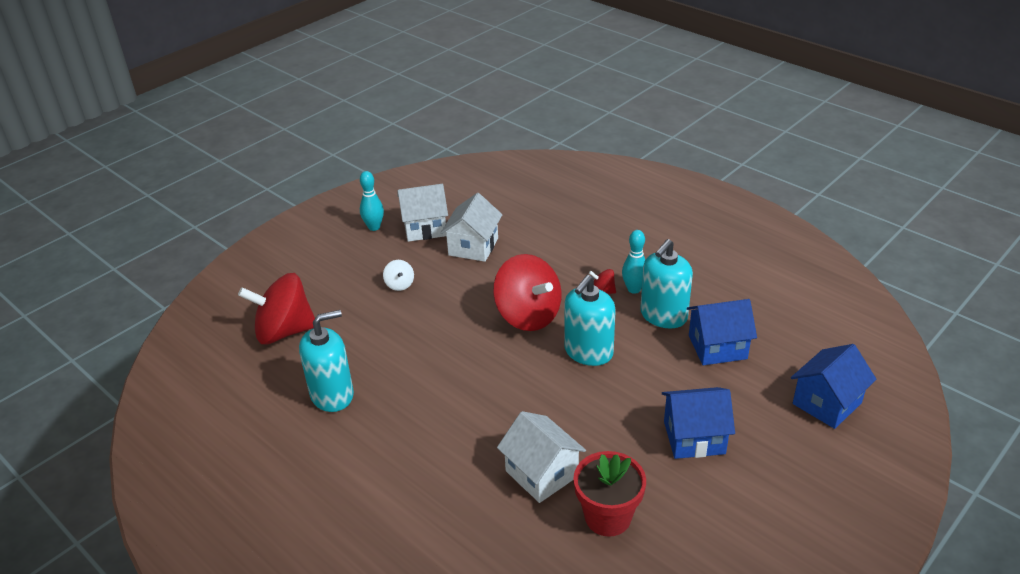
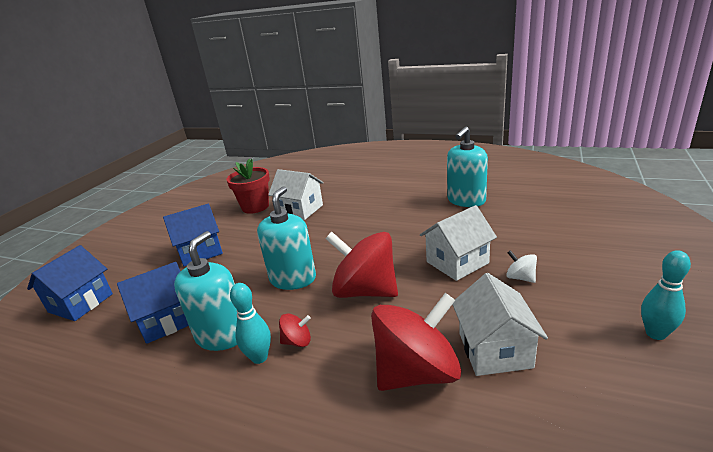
camera: 160 degrees right, 10 degrees down
red spinning top [238,273,315,344] -> red spinning top moved to [371,293,462,391]
white house [398,184,448,242] -> white house moved to [420,205,497,281]

